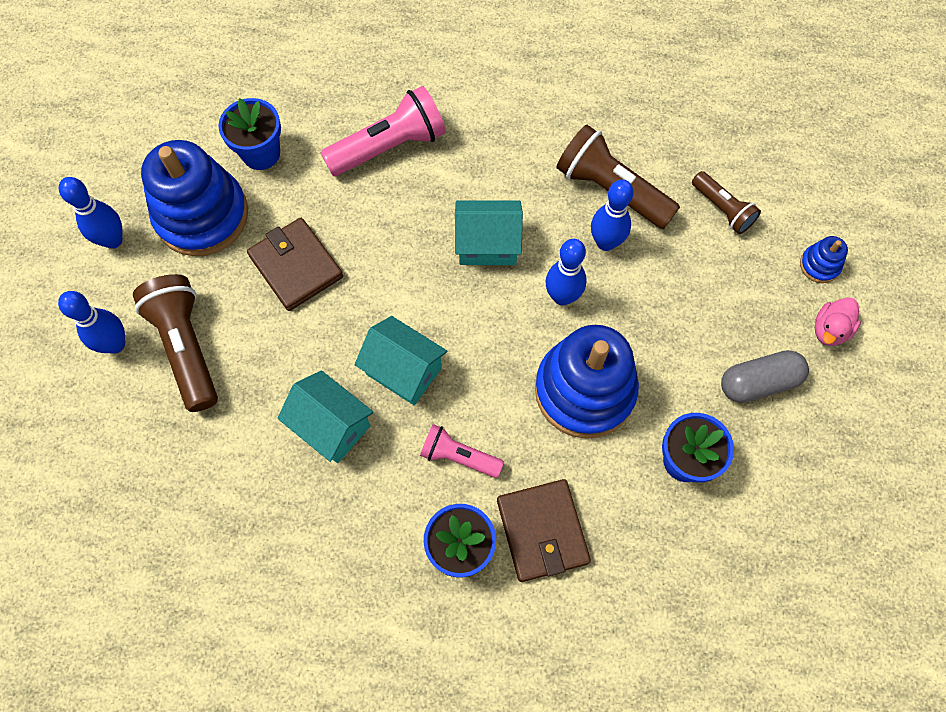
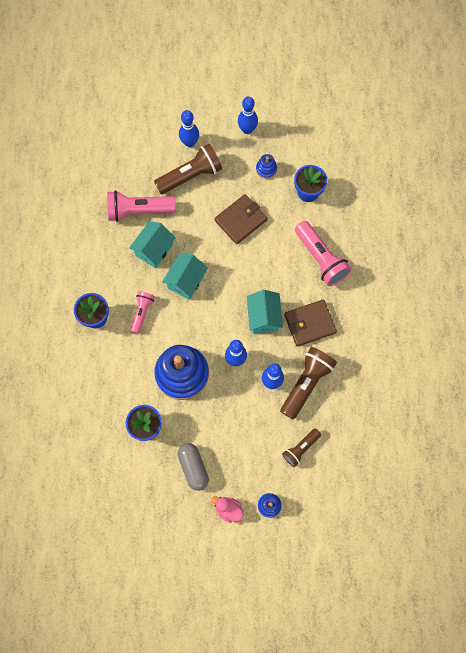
camera: 85 degrees right, 5 degrees up
blue stacking toy [141,140,248,256] -> blue stacking toy [256,154,277,179], size x0.42
brown wallet [497,479,591,582] -> brown wallet moved to [284,299,337,347]
none -> pink flashlight [107,190,176,222]

